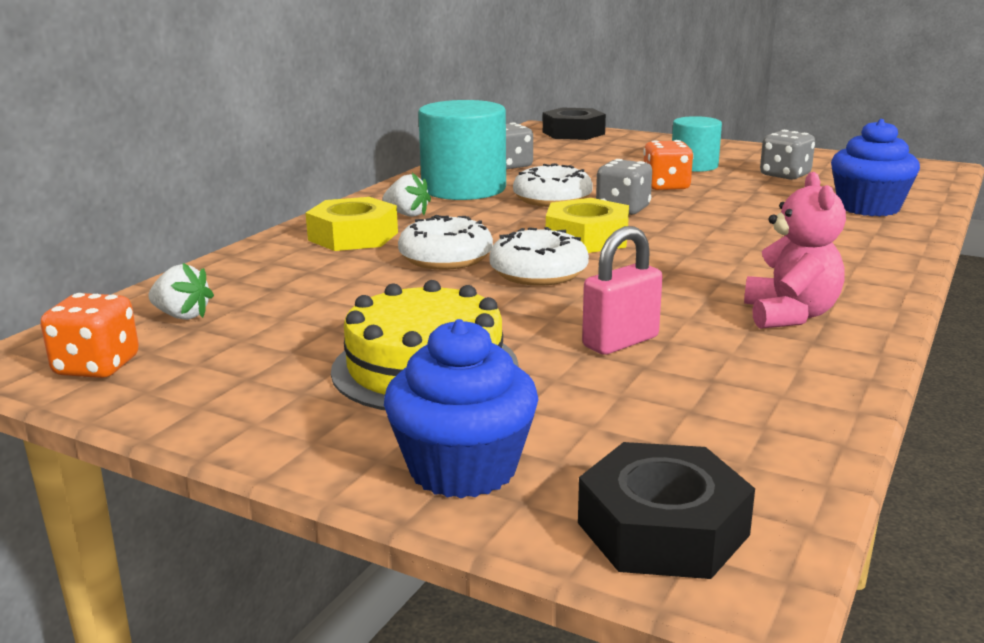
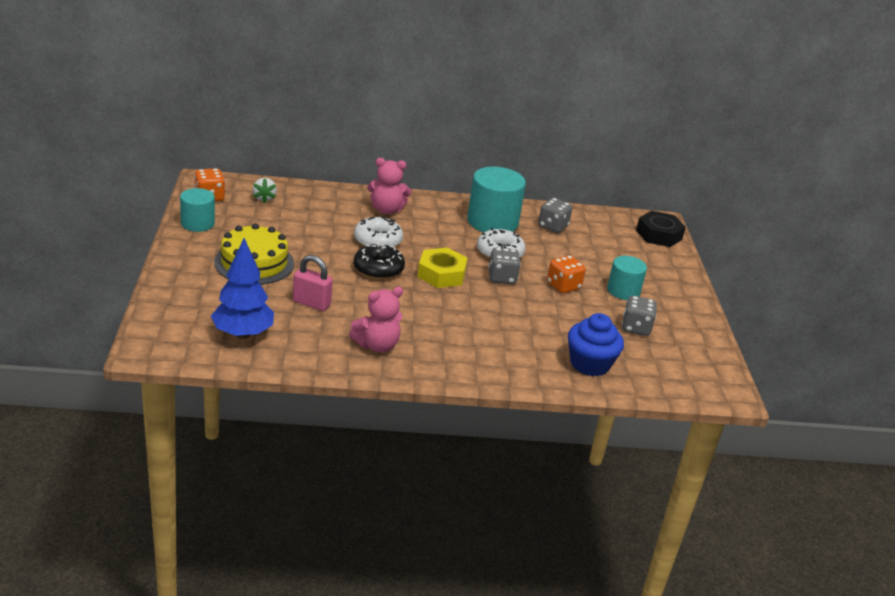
camera: 55 degrees right, 10 degrees up
yellow nut [306,197,398,251] -> pink teddy bear [367,158,411,214]
white strawberry [382,173,431,217] -> none
blue cupcake [384,319,538,498] -> none
white donut [490,227,589,286] -> black donut [354,242,405,280]
black nut [578,442,755,579] -> none
none -> turquoise cylinder [180,188,215,232]
none -> blue tree [211,238,274,339]

